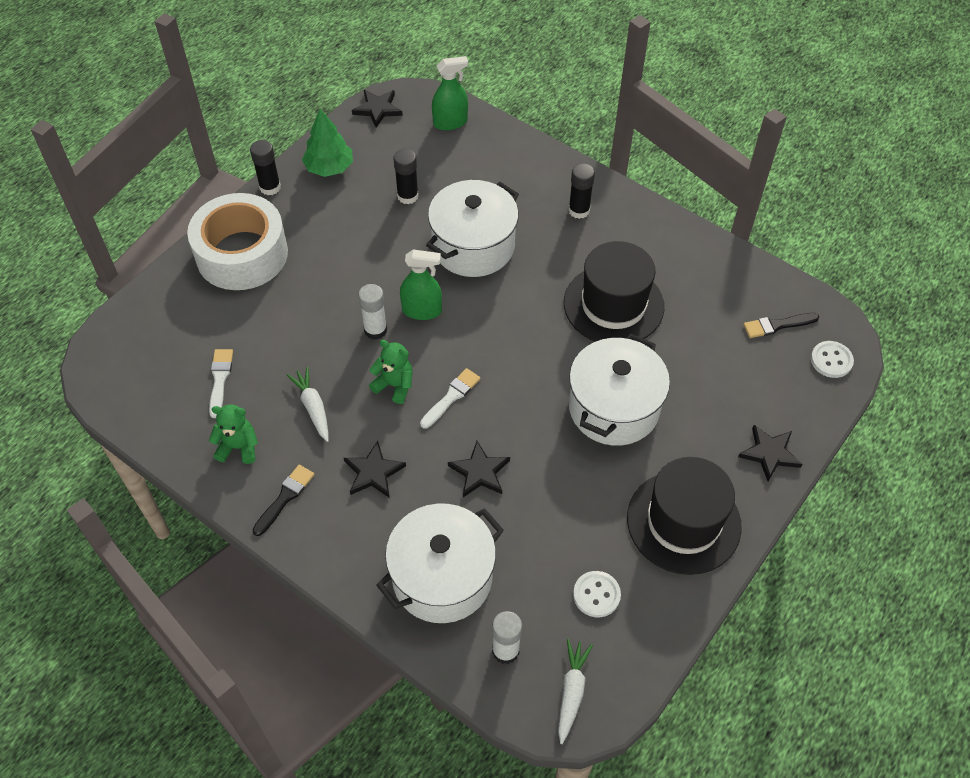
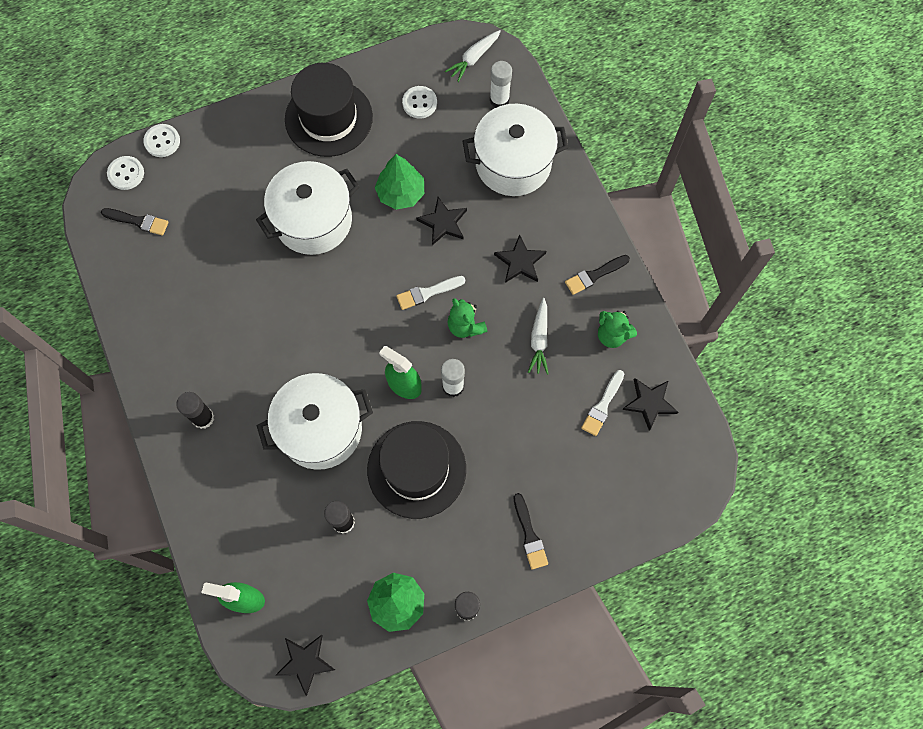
camera: 150 degrees left, 15 degrees up
white tape [187,193,288,290] -> black brush [514,493,548,570]
black hat [564,241,664,342] -> black hat moved to [367,421,466,519]
black star [738,425,802,481] -> black star moved to [622,378,678,431]
none -> white button [144,124,180,157]
none -> green tree [375,154,424,210]

